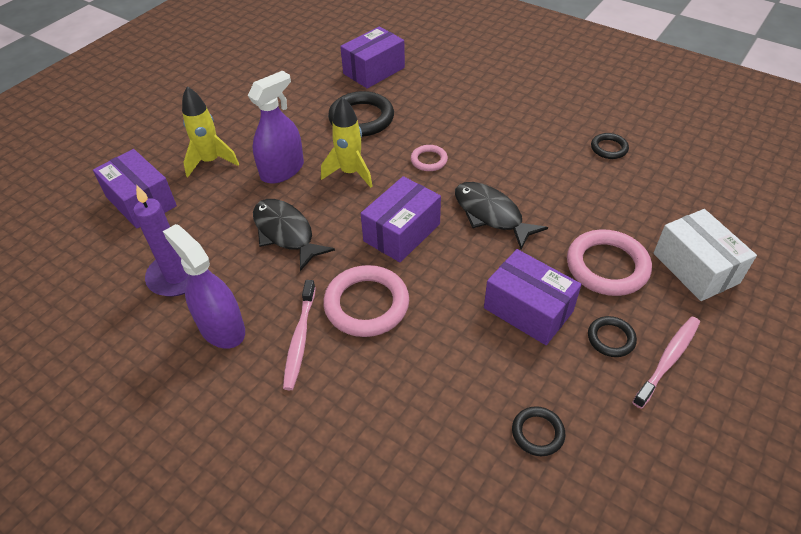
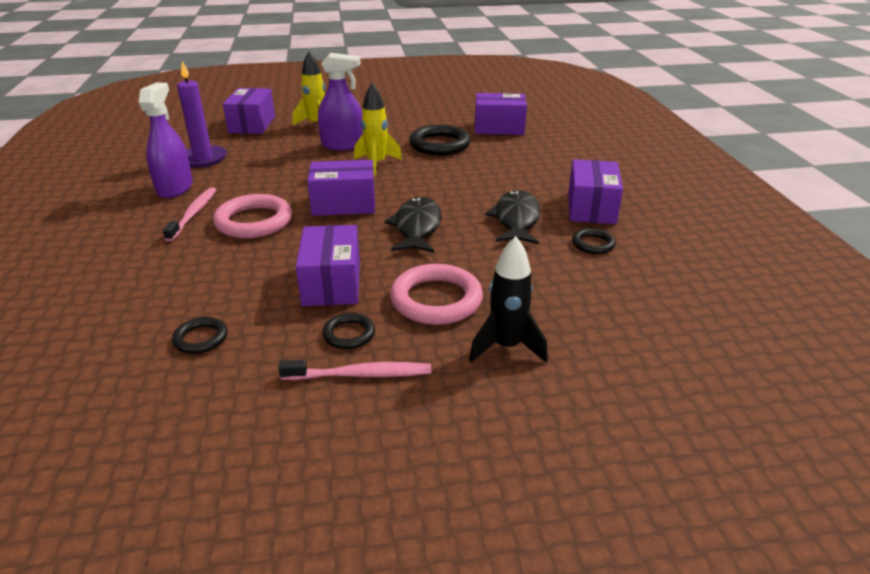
camera: 45 degrees right, 15 degrees down
black fish [253,199,335,271] -> black fish moved to [485,190,541,244]
pink toothbrush [283,280,316,390] -> pink toothbrush turned 135 degrees clockwise [162,187,216,242]
pink ring [411,145,448,171] -> none
white box [653,209,757,301] -> black rocket [469,236,548,363]
none -> purple box [568,159,623,224]

